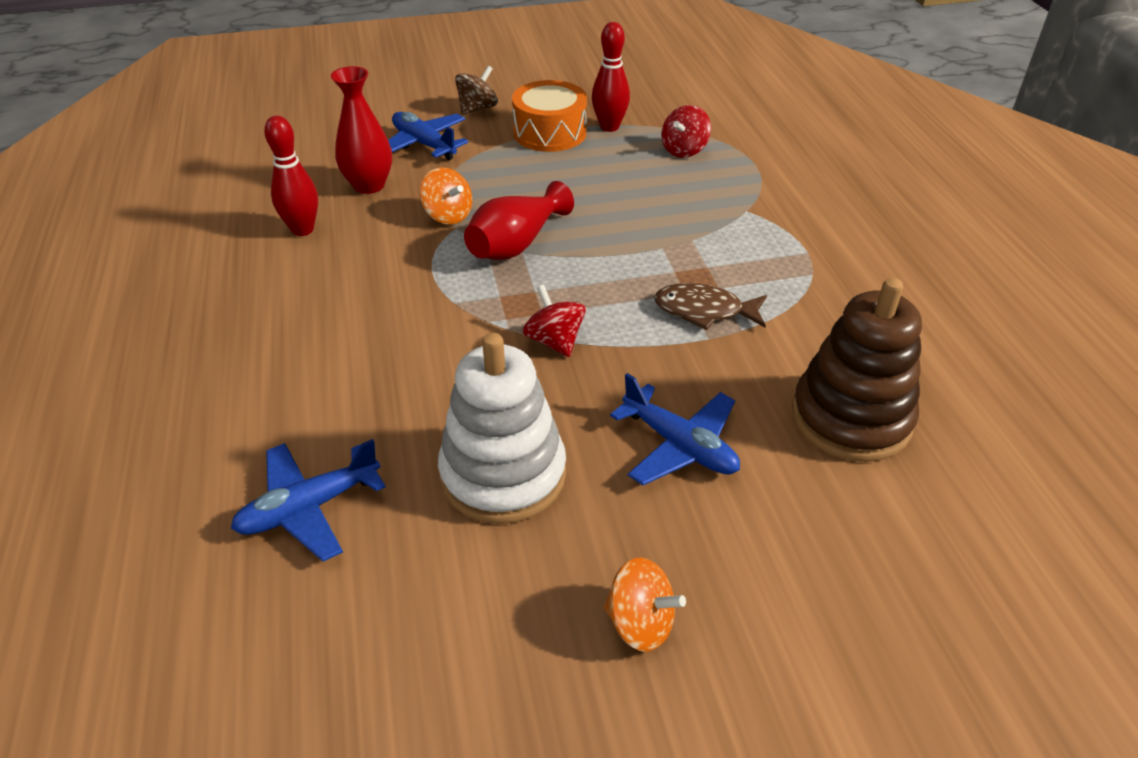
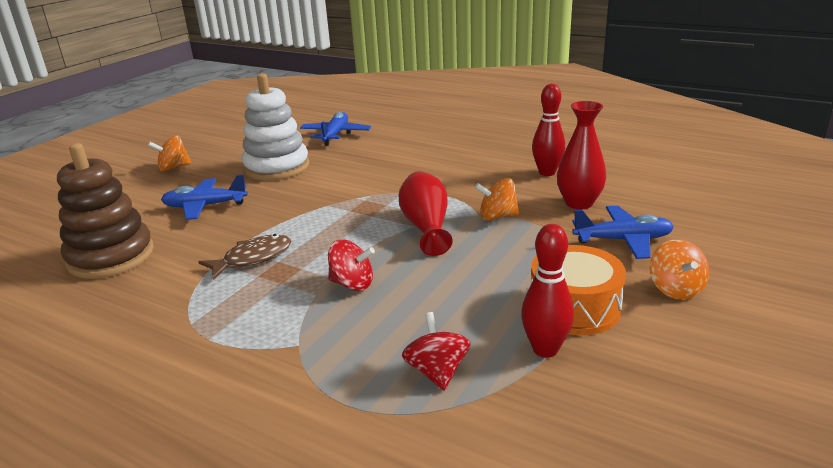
camera: 135 degrees right, 15 degrees down
brown spinning top [455,66,498,115] -> orange spinning top [650,239,709,299]
red spinning top [523,285,586,357] -> red spinning top moved to [328,240,375,291]

